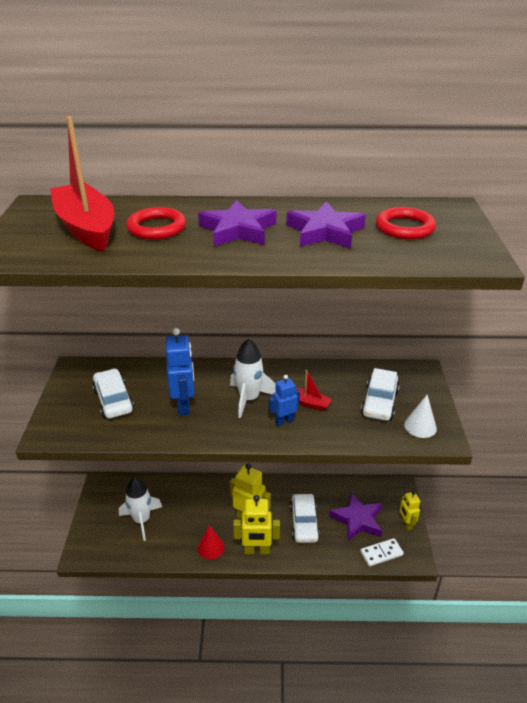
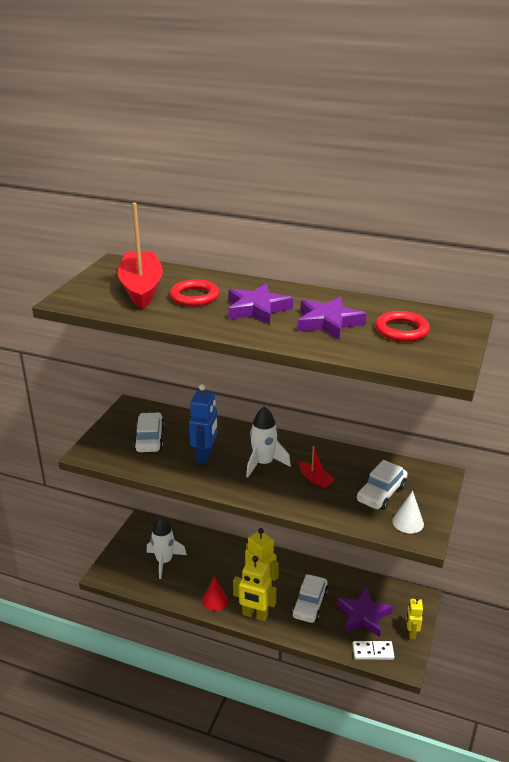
camera: 20 degrees right, 5 degrees down
blue robot [269,375,300,426] -> none

